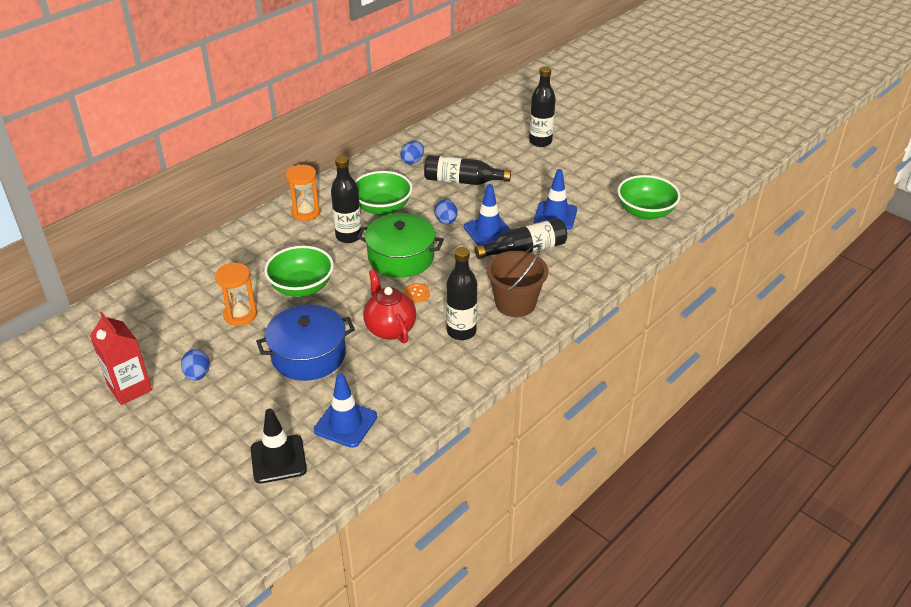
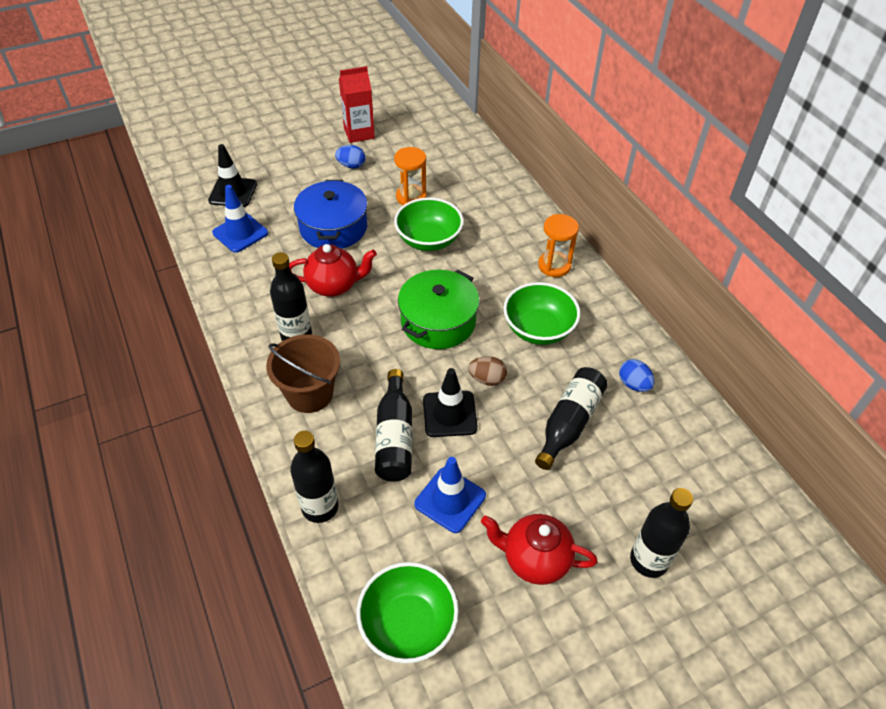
camera: 110 degrees right, 10 degrees up
black bottle [331,156,362,243] -> black bottle moved to [290,431,339,523]
orange button [404,283,430,302] -> none
blue egg [434,200,457,224] -> brown egg [468,356,507,386]
blue traffic cone [464,184,511,246] -> black traffic cone [423,368,478,437]
none -> red teapot [481,514,598,585]

